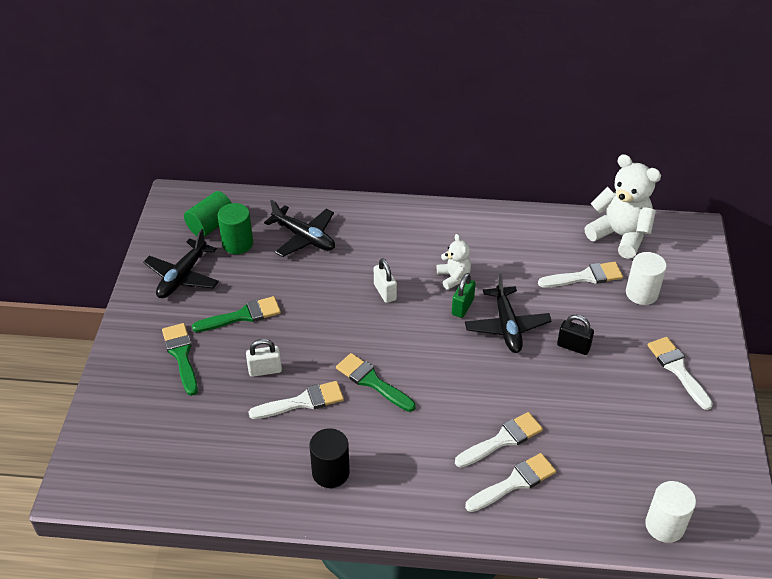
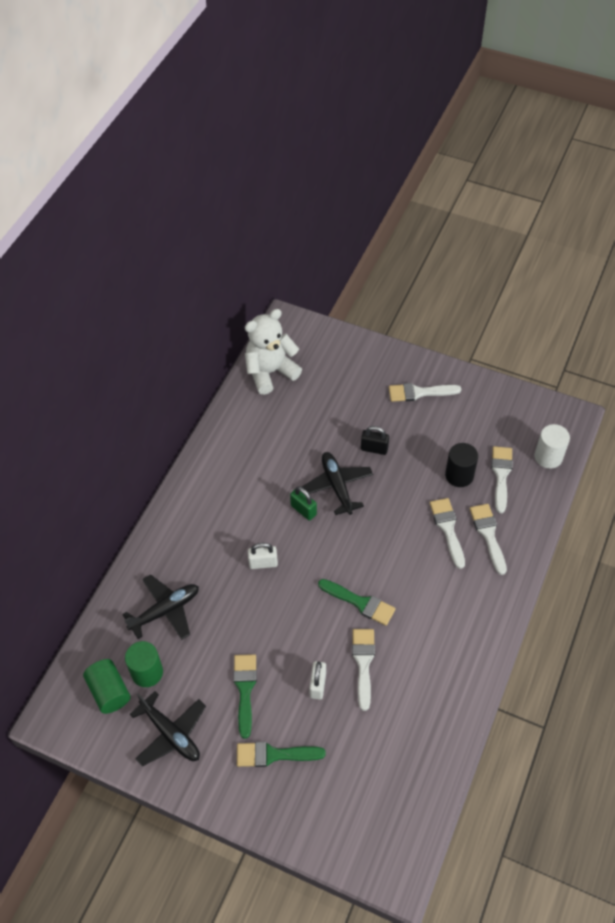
camera: 70 degrees left, 10 degrees up
black cylinder [310,428,350,488] -> black cylinder moved to [445,443,478,487]
green brush [336,353,416,412] -> green brush turned 120 degrees counterclockwise [318,579,396,626]
white teddy bear [437,234,471,290] -> none
black plane [465,273,552,353] -> black plane turned 120 degrees counterclockwise [302,452,373,515]
white brush [538,262,623,288] -> white brush moved to [491,446,513,513]
black padlock [557,315,594,355] -> black padlock turned 60 degrees clockwise [361,426,389,455]
white cylinder [626,252,667,305] -> none

